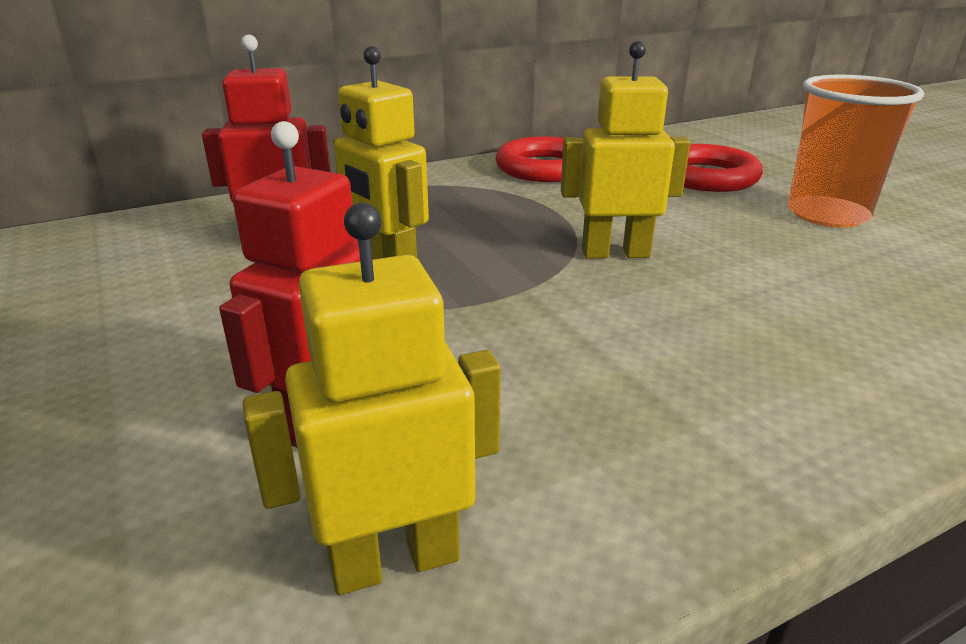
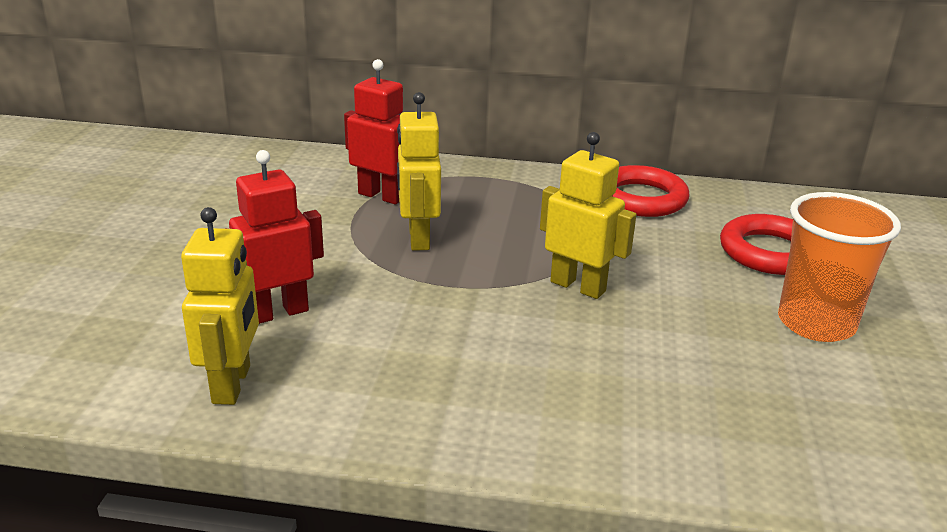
camera: 35 degrees right, 0 degrees up
yellow robot [243,203,501,595] -> yellow robot turned 75 degrees clockwise [181,207,259,405]

